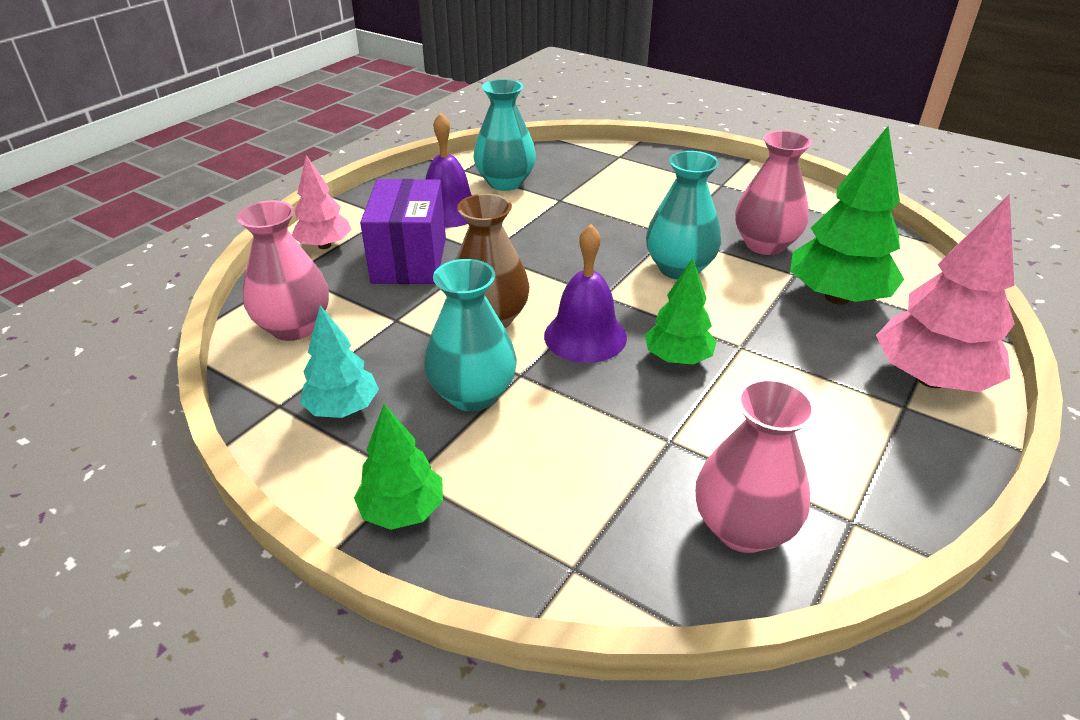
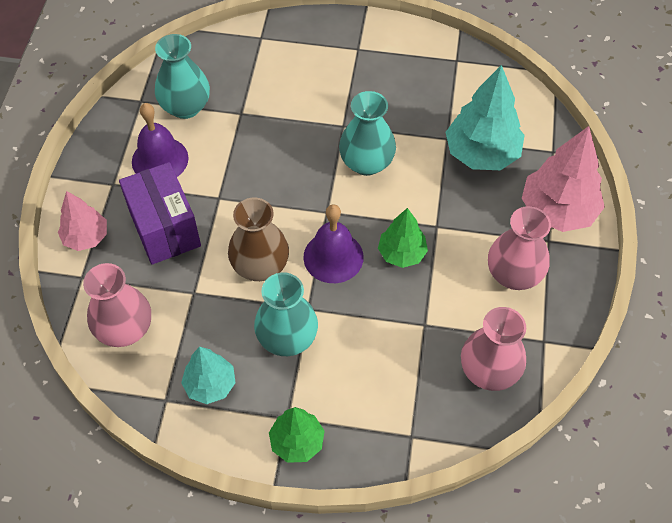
camera: 25 degrees left, 20 degrees up
pink vase [735,131,812,255] -> pink vase moved to [488,206,551,290]
green tree [790,126,904,305] -> turquoise tree [446,65,525,170]

